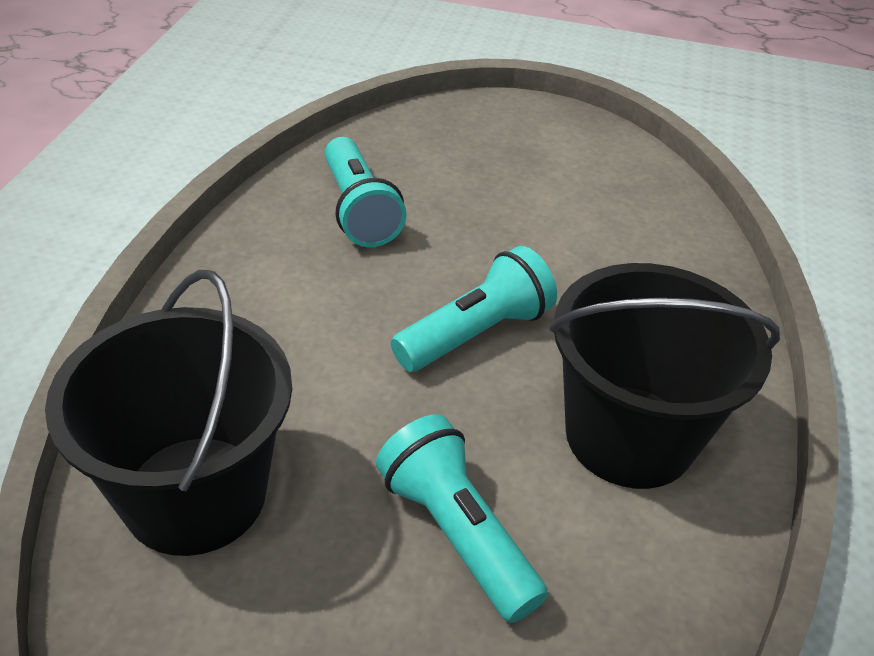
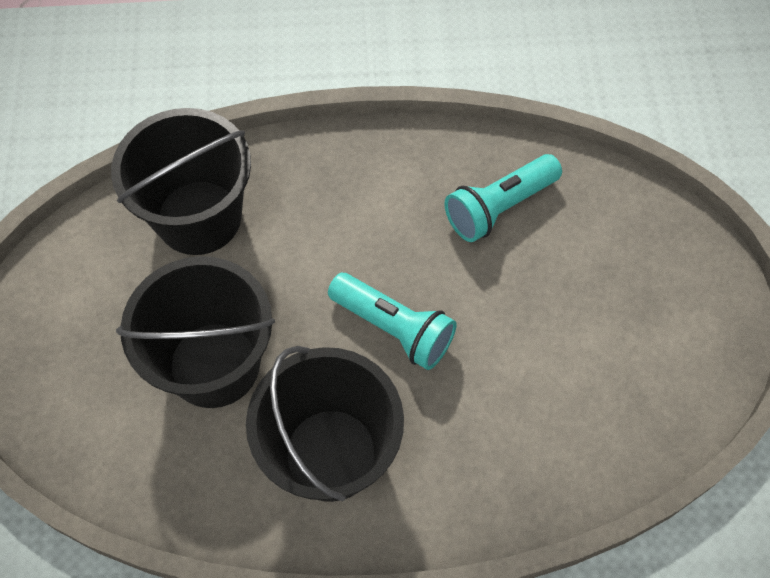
camera: 75 degrees right, 20 degrees up
turquoise flashlight [376,414,548,623] -> black bucket [116,256,275,408]

